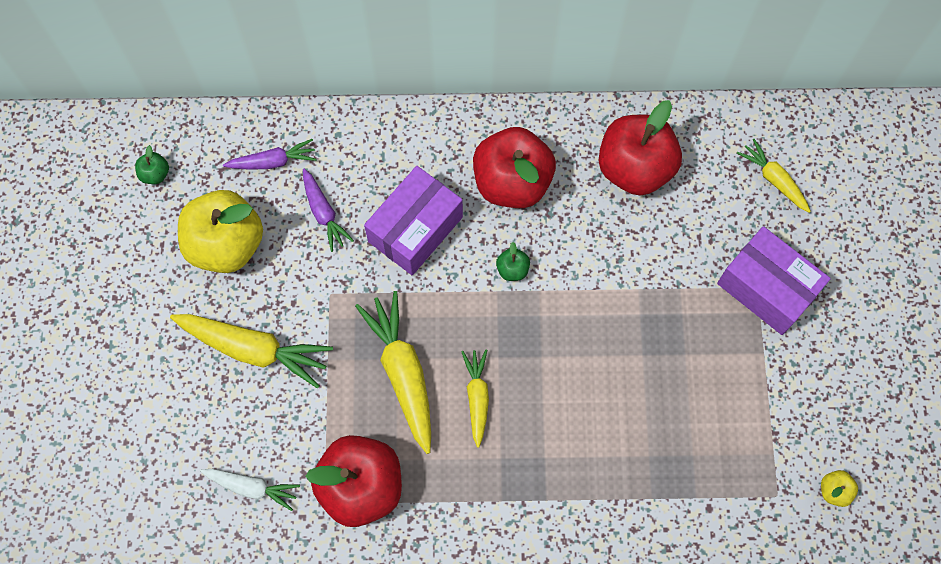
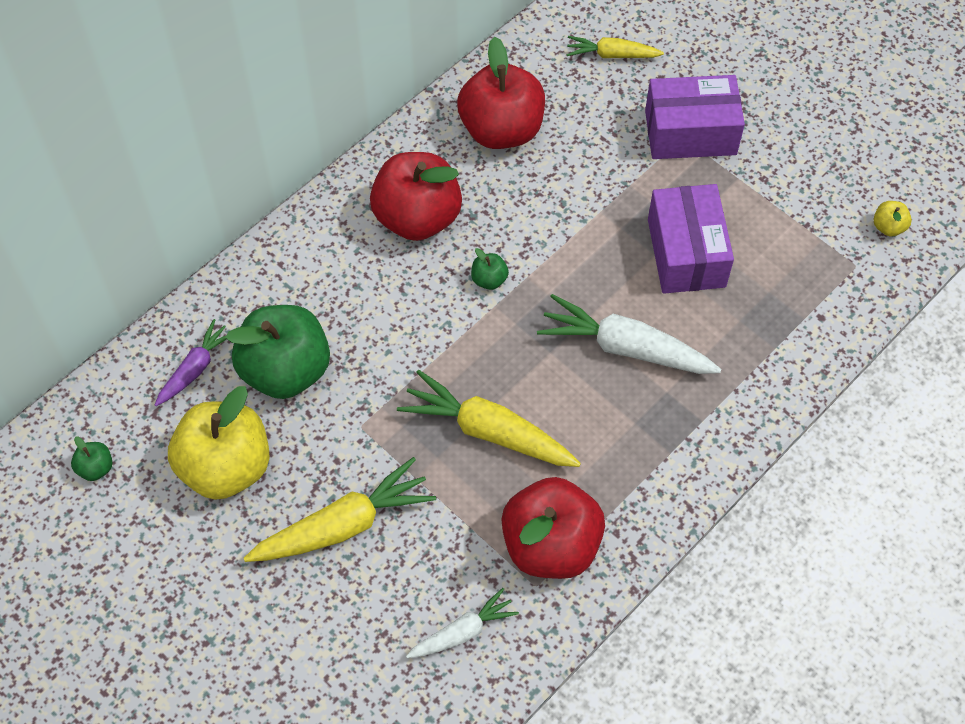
camera: 45 degrees left, 10 degrees down
purple carrot [303,168,354,252] -> green apple [226,305,330,399]
purple box [364,166,463,275] -> purple box moved to [648,184,734,294]
yellow carrot [461,350,489,448] -> none
none -> white carrot [537,294,721,374]

